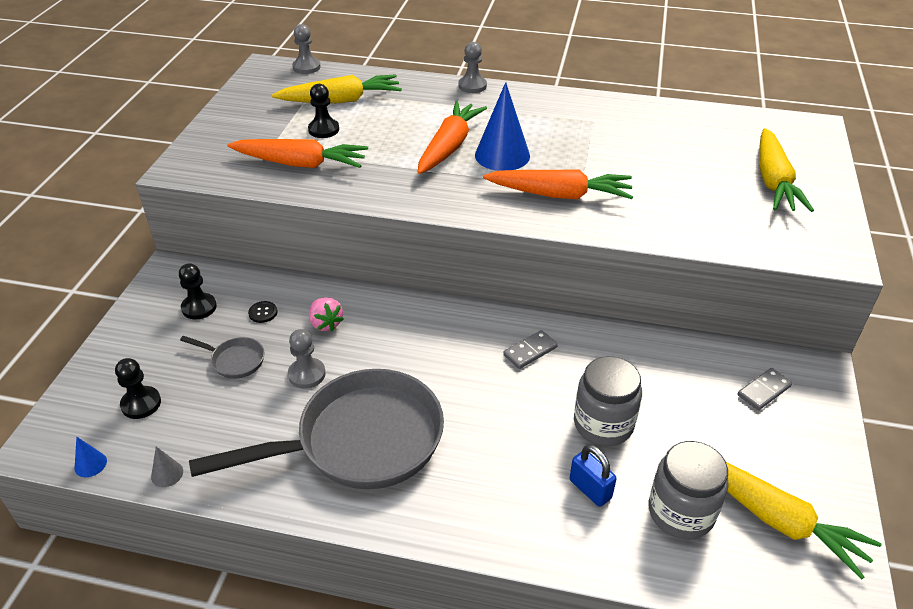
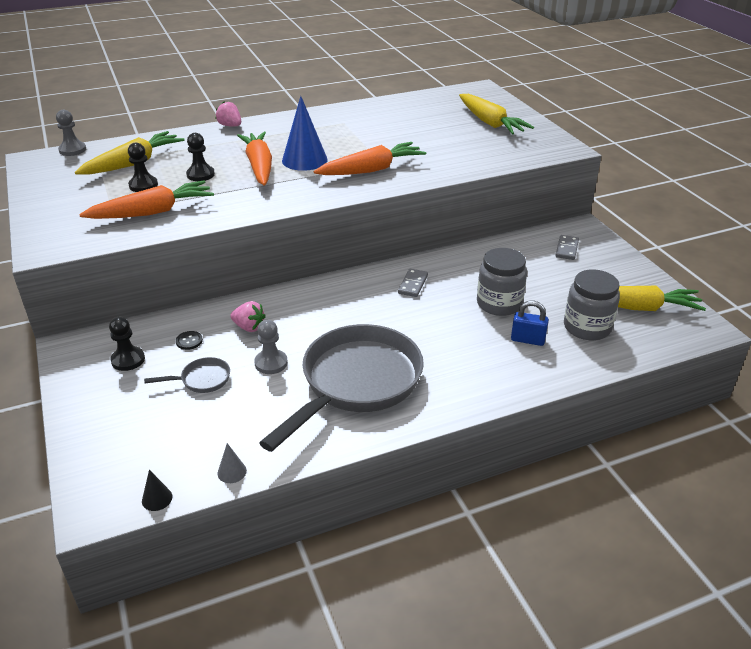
camera: 35 degrees left, 5 degrees down
blue cone [74,437,107,477] -> black cone [142,470,172,511]
black pawn [115,358,161,419] -> black pawn moved to [186,133,215,181]
grey pawn [458,42,487,93] -> pink strawberry [216,101,241,126]

